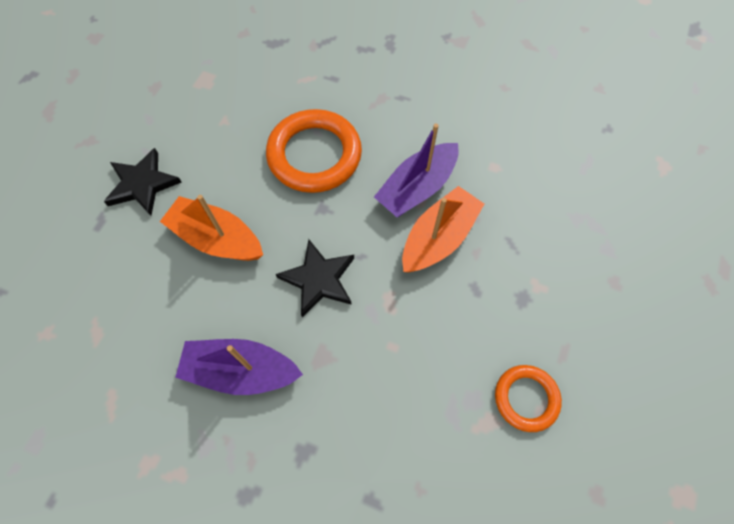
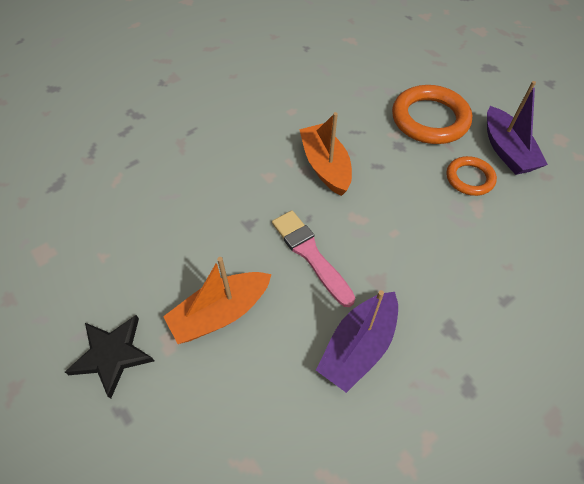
camera: 60 degrees left, 10 degrees down
orange ring [266,109,362,193] -> orange ring moved to [392,85,472,144]
black star [276,240,354,317] -> pink brush [272,210,355,307]
purple boat [374,124,459,217] -> purple boat moved to [487,81,548,175]

